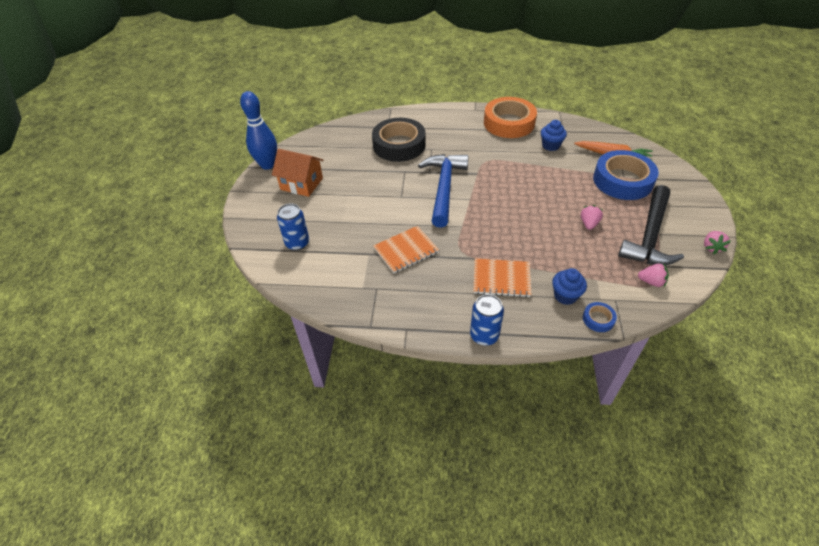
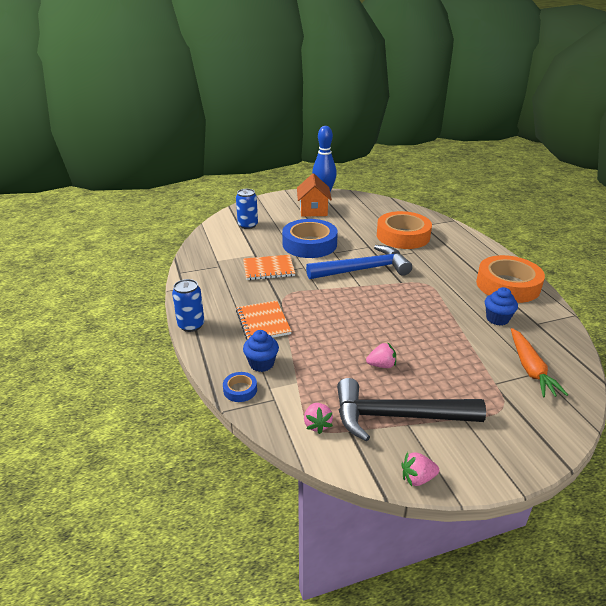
camera: 65 degrees right, 15 degrees down
black tape [372,118,426,162] -> orange tape [377,211,432,249]
orange notebook [373,226,439,273] -> orange notebook turned 45 degrees counterclockwise [243,255,295,280]
blue tape [593,150,659,200] -> blue tape moved to [282,219,338,258]

